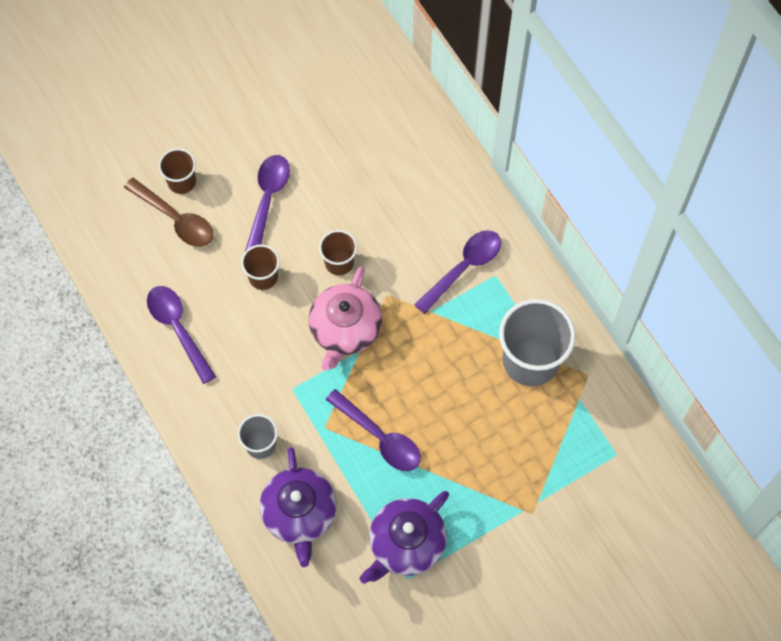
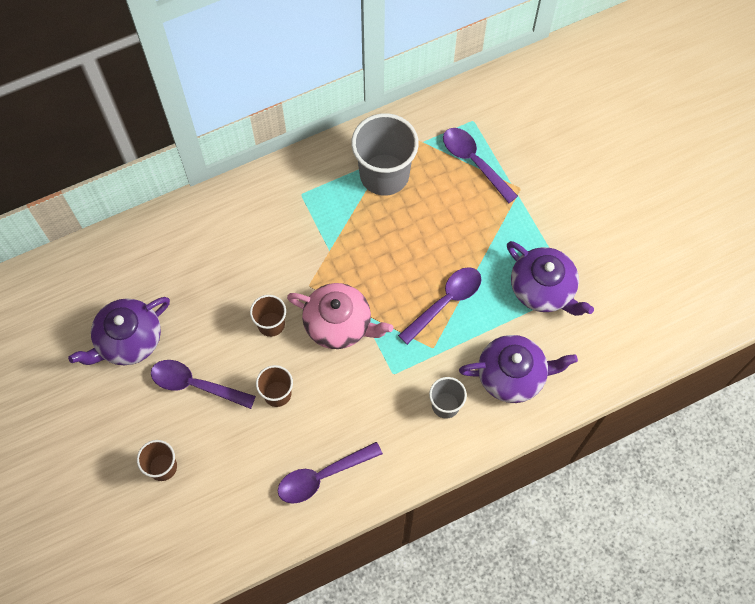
camera: 85 degrees left, 0 degrees up
brown spoon [124,178,214,247] -> none
purple spoon [414,230,501,314] -> purple spoon moved to [443,128,518,203]
none -> purple teapot [68,297,170,365]

